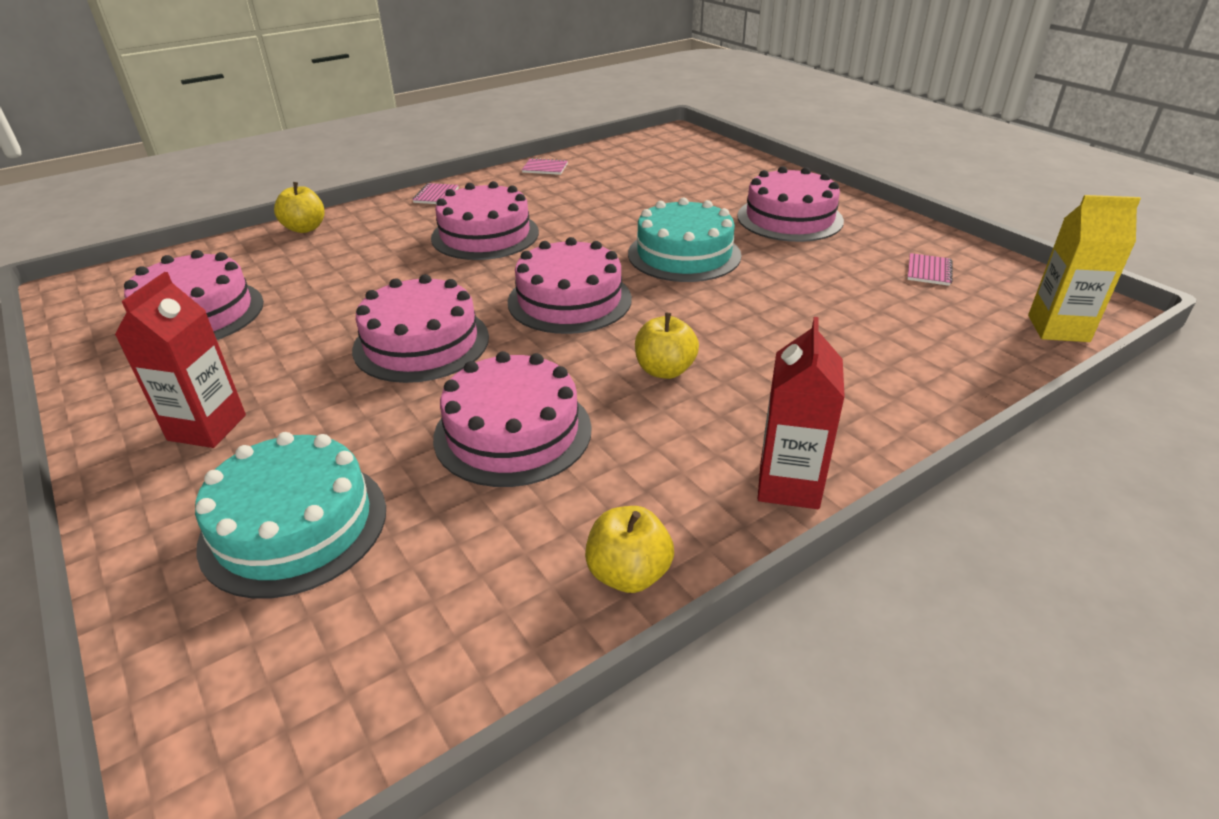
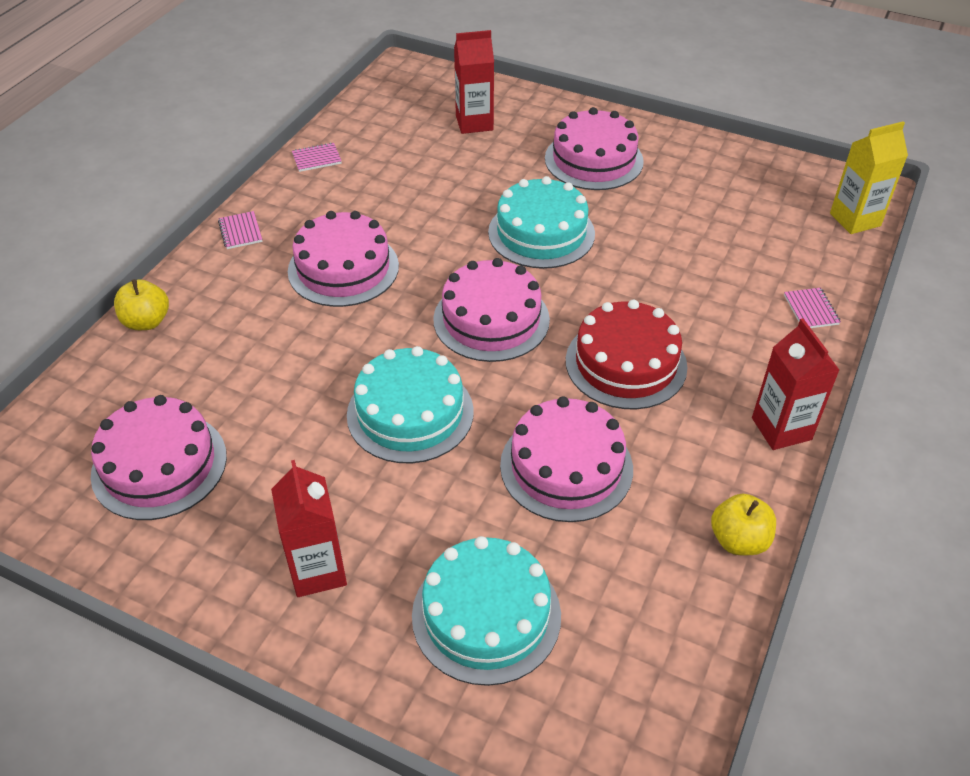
camera: 30 degrees left, 10 degrees up
pink cake [352,274,489,383] -> turquoise cake [347,346,474,463]
yellow apple [635,313,699,379] -> red cake [566,299,687,409]
pink notebook [907,253,953,286] -> pink notebook moved to [784,288,841,328]
none -> red carton [454,30,494,134]

